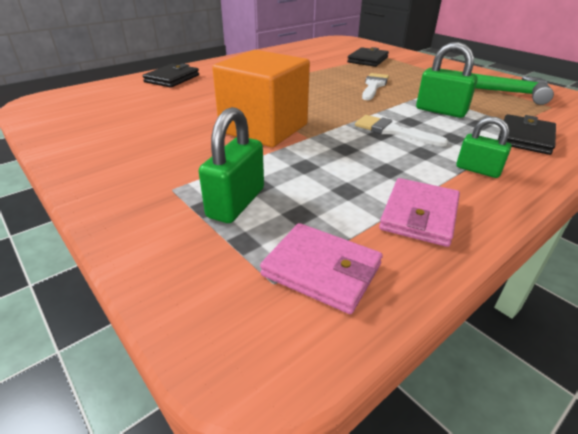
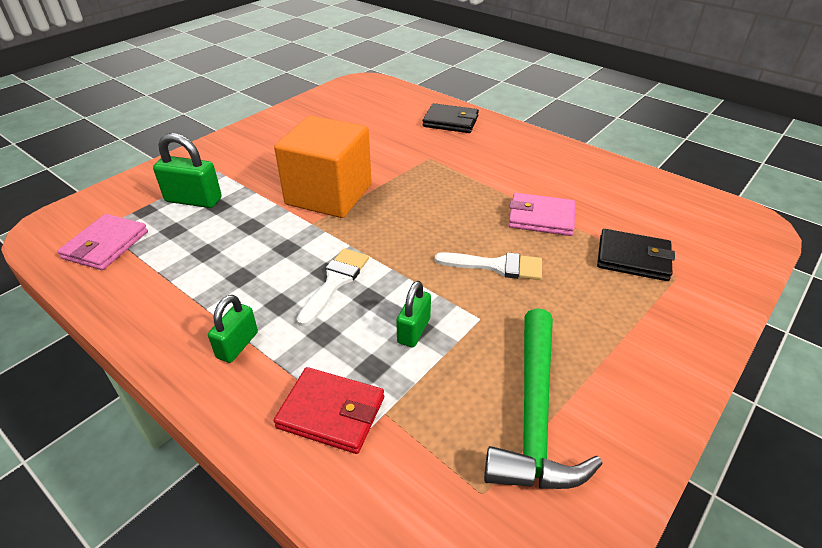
camera: 80 degrees right, 5 degrees up
pink wallet [379,178,460,247] -> pink wallet moved to [508,193,575,236]
green padlock [416,42,478,118] -> green padlock [396,281,431,347], size x0.65
black wallet [498,114,556,155] -> red wallet [274,367,384,454]

